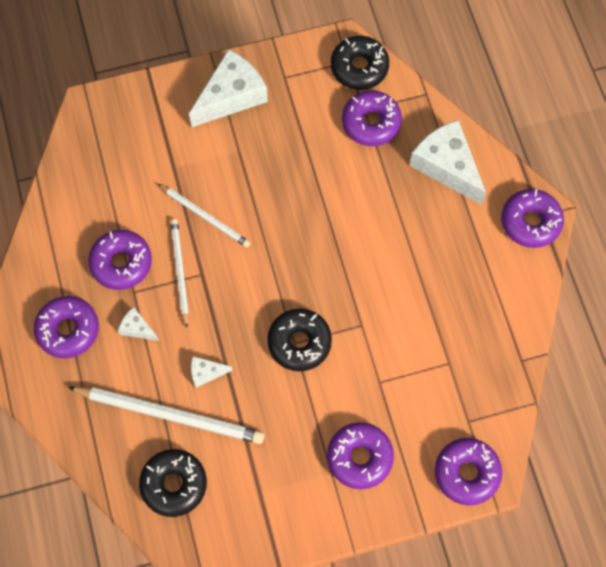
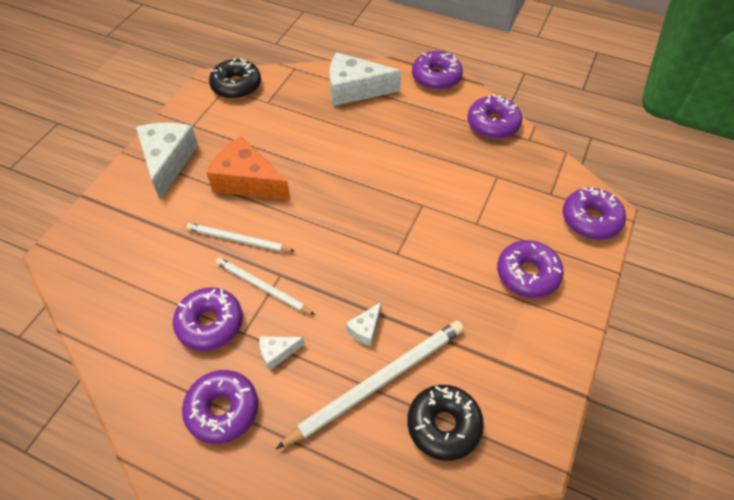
camera: 50 degrees left, 15 degrees down
white pencil [158,184,250,247] -> white pencil turned 150 degrees counterclockwise [186,223,294,252]
black donut [267,309,332,371] -> none
purple donut [342,91,402,146] -> purple donut moved to [468,94,522,139]
none -> orange cheese [207,136,290,200]

